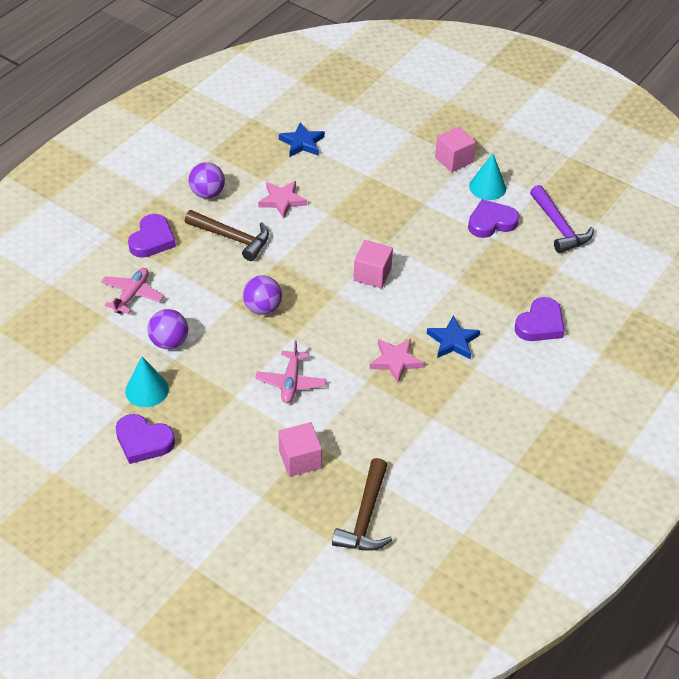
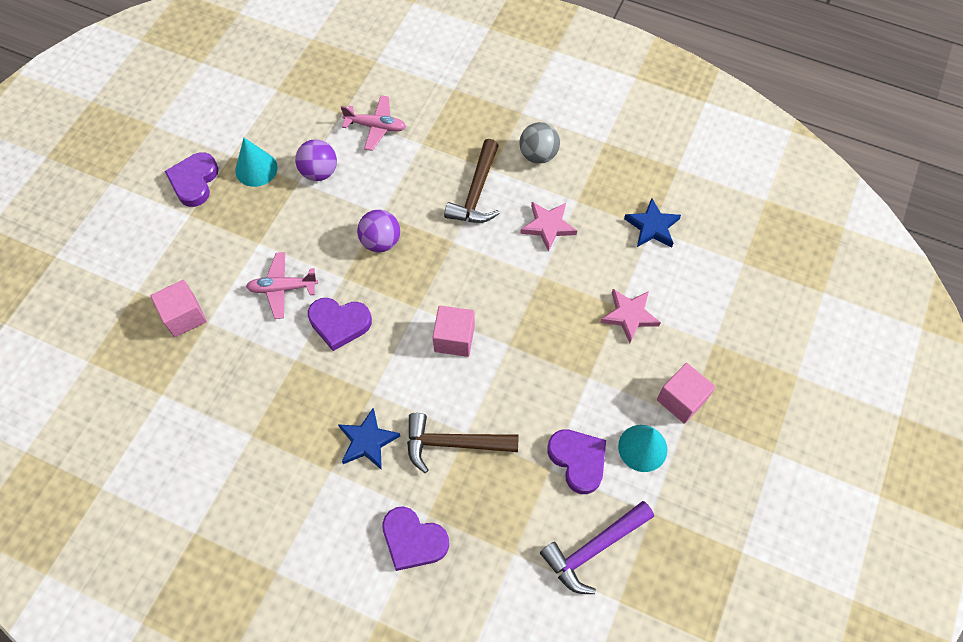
camera: 80 degrees right, 15 degrees up
purple heart [128,214,176,258] -> purple heart moved to [308,298,372,351]
purple ball [189,162,225,199] -> grey ball [519,122,560,164]
brown hammer [332,458,392,551] -> brown hammer moved to [407,413,518,473]
pink star [369,339,424,383] -> pink star moved to [600,289,661,343]

